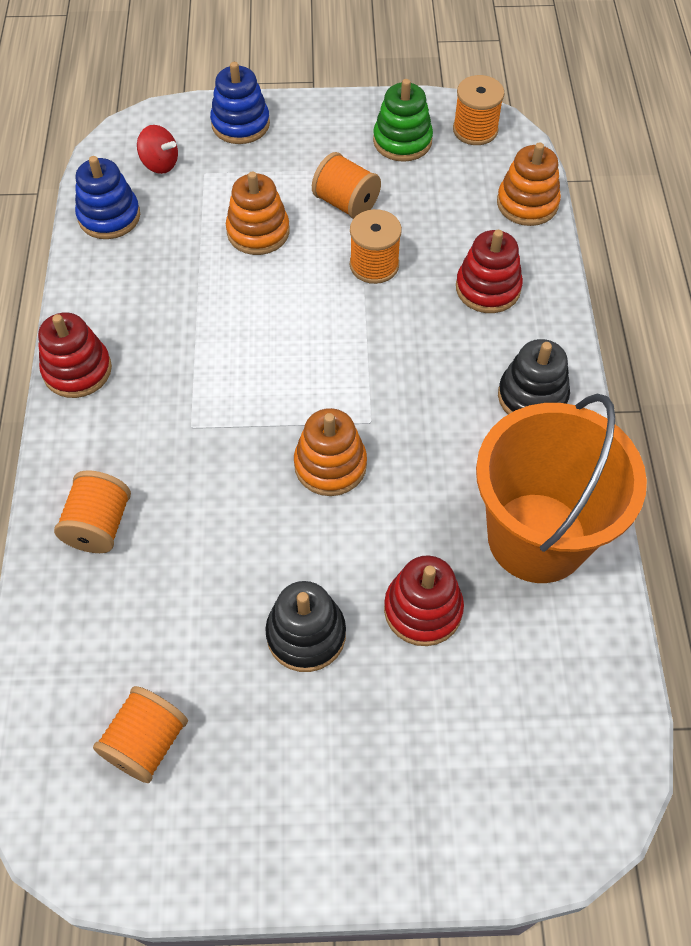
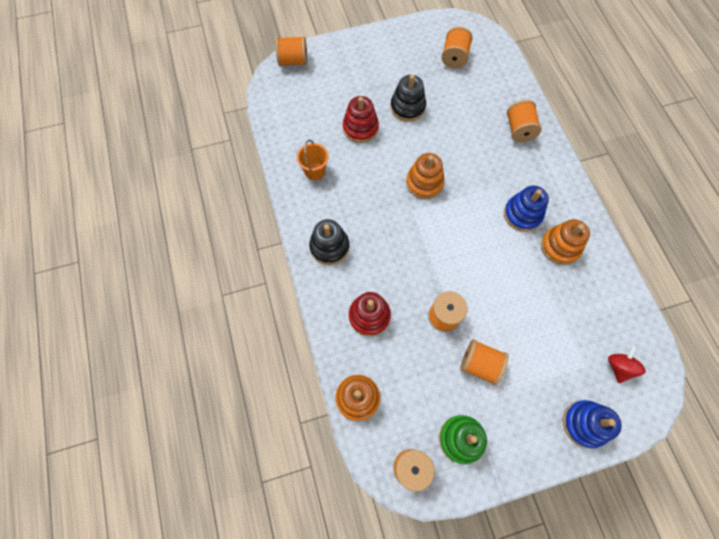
camera: 165 degrees right, 10 degrees up
red stacking toy [38,312,112,398] -> none
blue stacking toy [75,156,140,239] -> blue stacking toy moved to [504,186,549,232]
red spinning top [137,125,178,174] -> red spinning top turned 90 degrees clockwise [608,346,646,383]
orange stacking toy [226,171,290,255] -> orange stacking toy moved to [541,219,590,265]
orange bucket [476,393,647,583] -> orange bucket [297,140,329,180], size x0.41
none -> orange spool [275,36,307,66]

